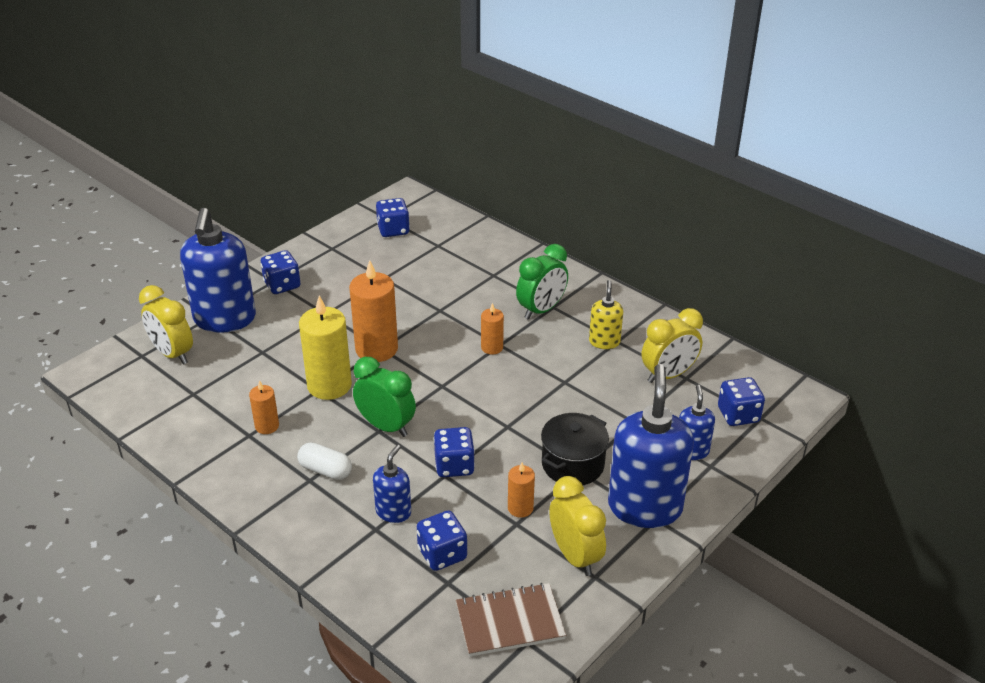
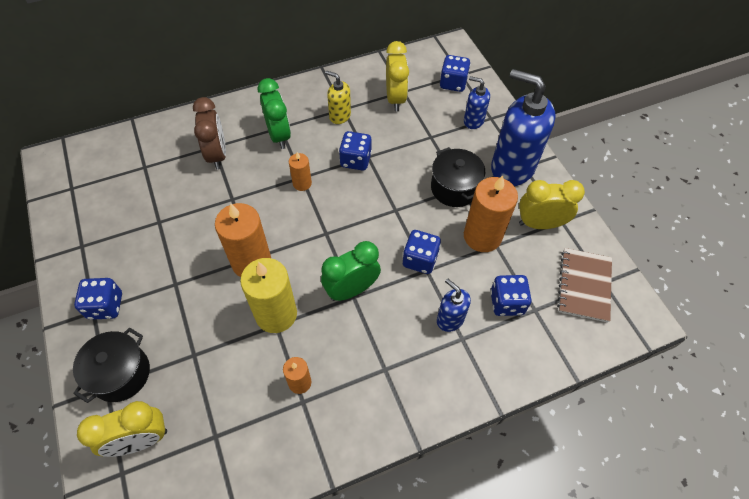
camera: 65 degrees left, 20 degrees up
blue soap dispenser [180,208,256,333] -> black pot [73,328,150,403]
white capsule [297,442,352,480] -> none
blue dice [376,198,410,237] -> blue dice moved to [339,131,372,171]
orange candle [508,462,535,518] -> orange candle [464,175,518,252], size x1.92
none -> brown clock [193,97,226,170]

